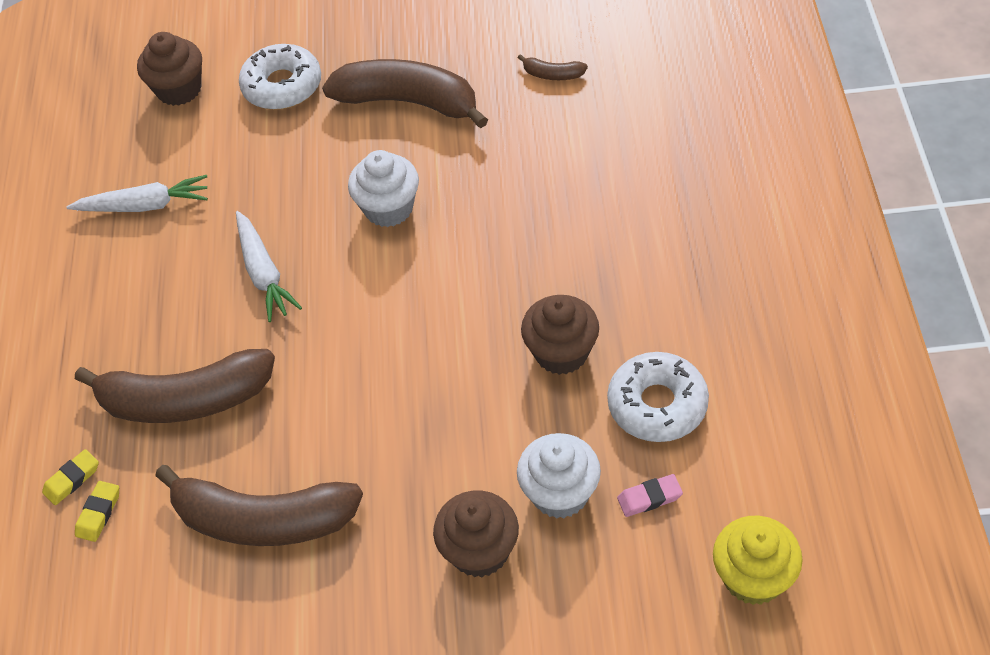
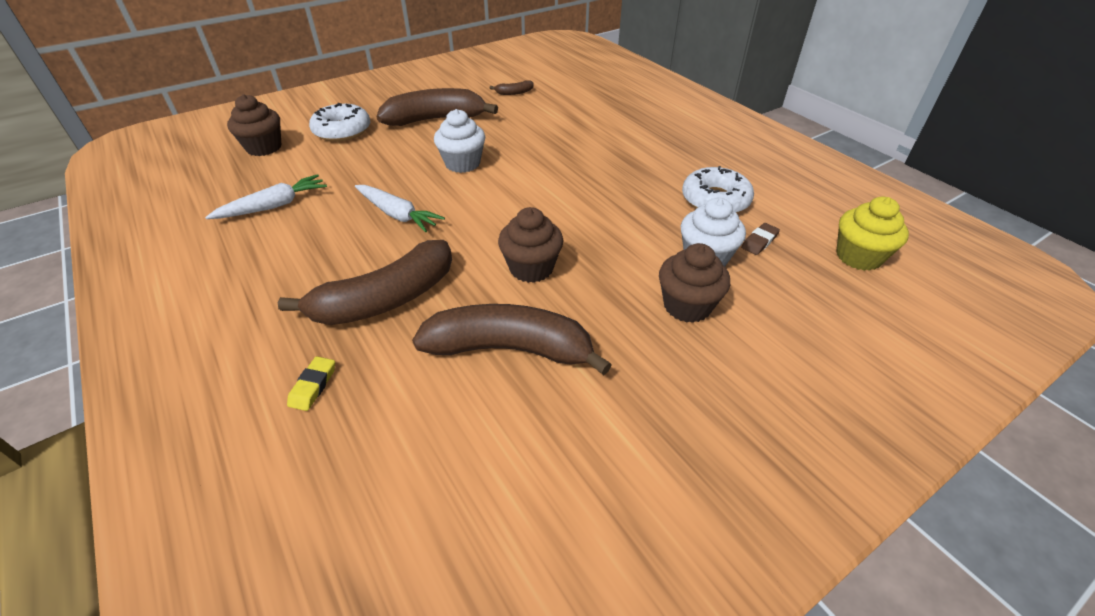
camera: 35 degrees left, 10 degrees down
yellow eraser [75,481,119,542] -> none
brown banana [155,465,363,546] -> brown banana turned 150 degrees counterclockwise [412,304,612,375]
brown cupcake [521,295,599,375] -> brown cupcake moved to [498,207,563,283]
pink eraser [617,474,683,517] -> brown eraser [741,223,780,255]

